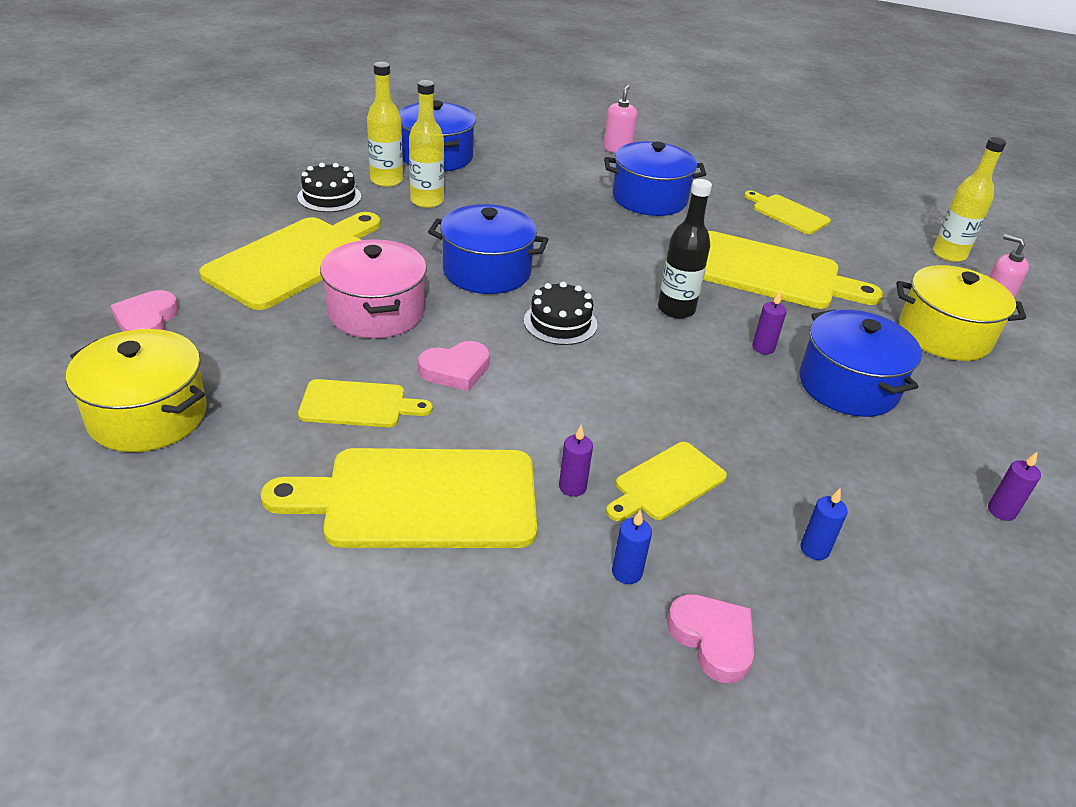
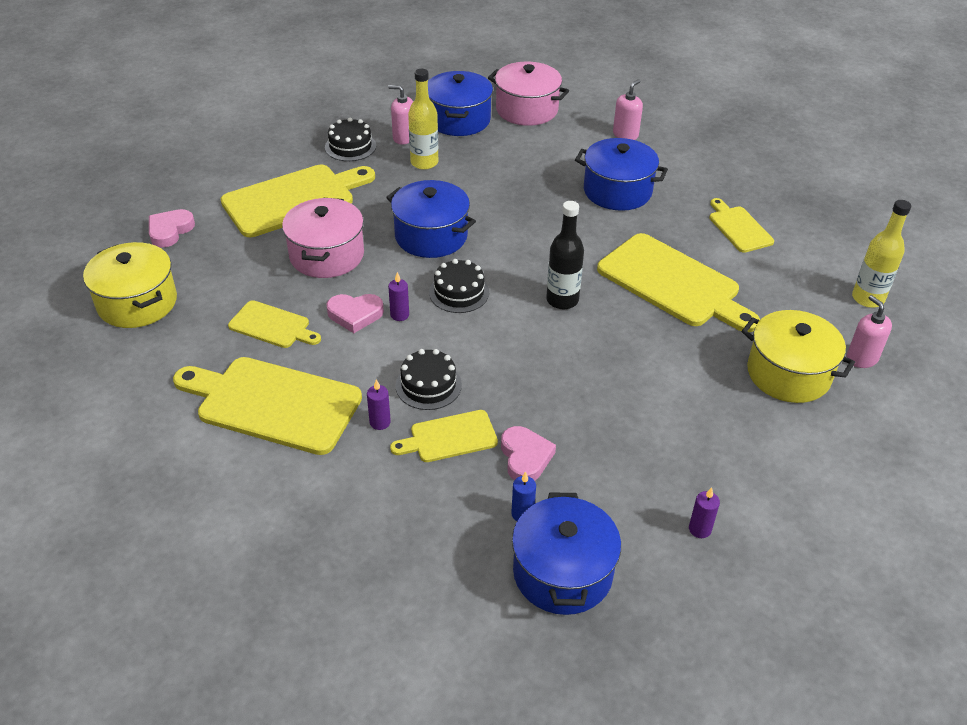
camera: 25 degrees right, 5 degrees up
yellow bottle [367,62,403,187] -> pink soap dispenser [388,85,413,144]
blue candle [612,510,652,584] -> none
pink heart [667,594,754,683] -> pink heart moved to [501,426,556,481]
purple candle [752,291,787,354] -> purple candle moved to [388,272,409,321]
blue pot [799,309,922,417] -> blue pot moved to [512,492,621,615]
none -> black cake [396,349,462,410]
none -> pink pot [488,62,569,126]

